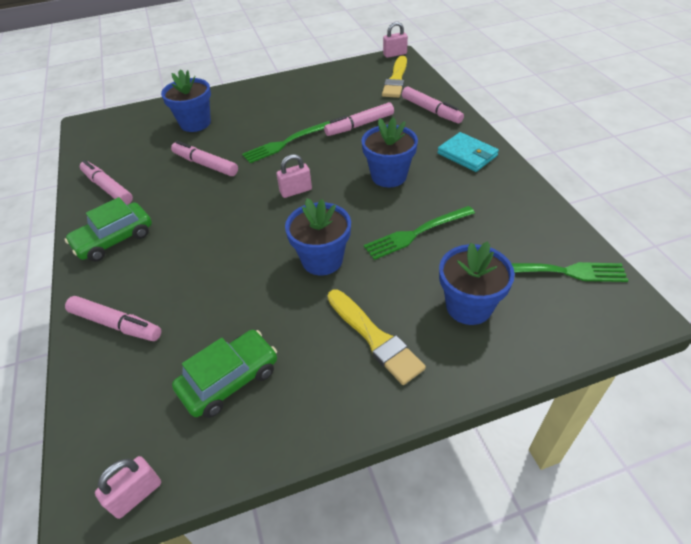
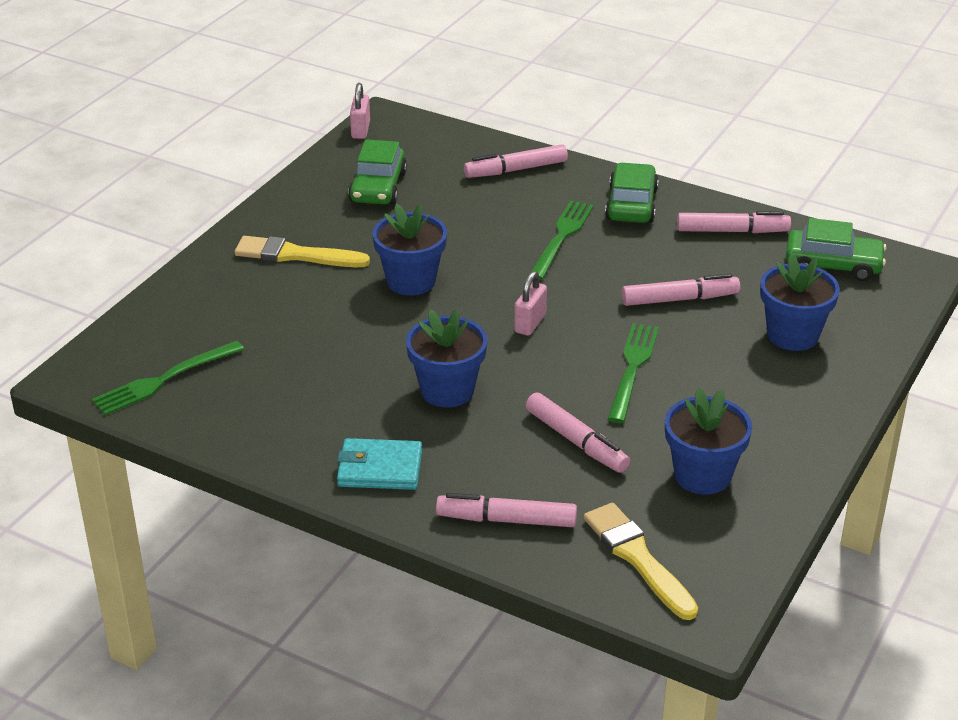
camera: 135 degrees right, 10 degrees down
pink marker [324,102,394,136] -> pink marker turned 120 degrees clockwise [526,392,630,473]
green fork [364,206,475,260] -> green fork moved to [531,201,594,280]
pink padlock [383,22,408,58] -> none
blue flower pot [439,241,515,325] -> blue flower pot moved to [665,388,752,495]
none -> green car [786,218,887,281]

